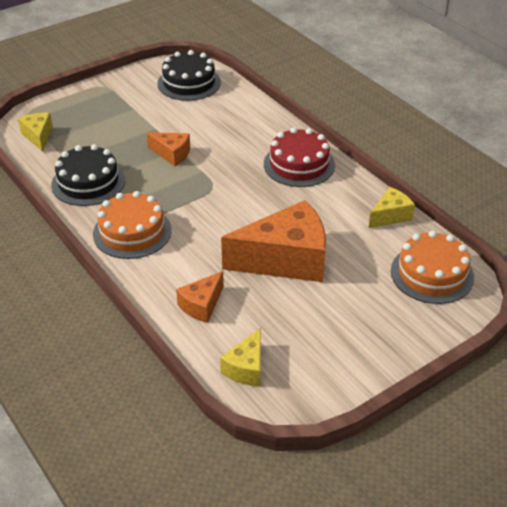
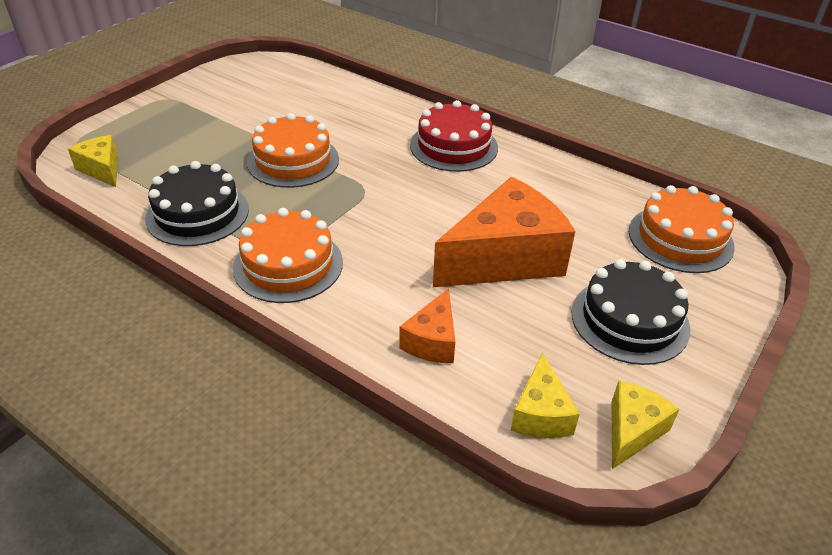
camera: 20 degrees left, 0 degrees up
orange cheese [147,132,190,166] -> orange cake [247,113,339,188]
black cake [157,50,221,101] -> black cake moved to [572,259,690,365]
yellow cheese [369,187,415,228] -> yellow cheese moved to [612,381,679,469]

